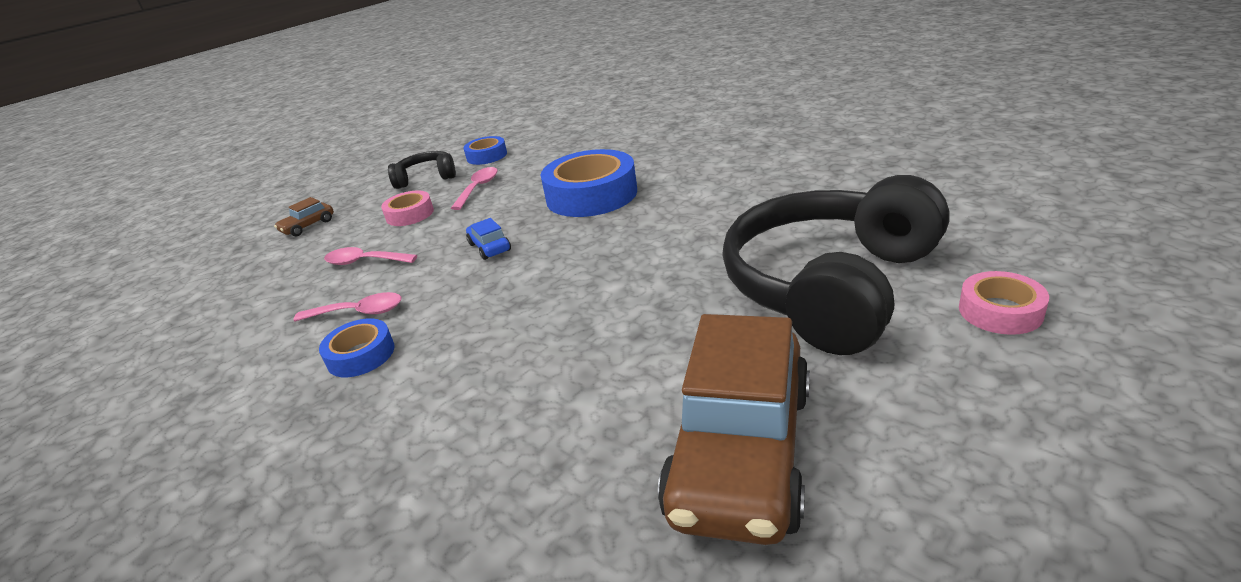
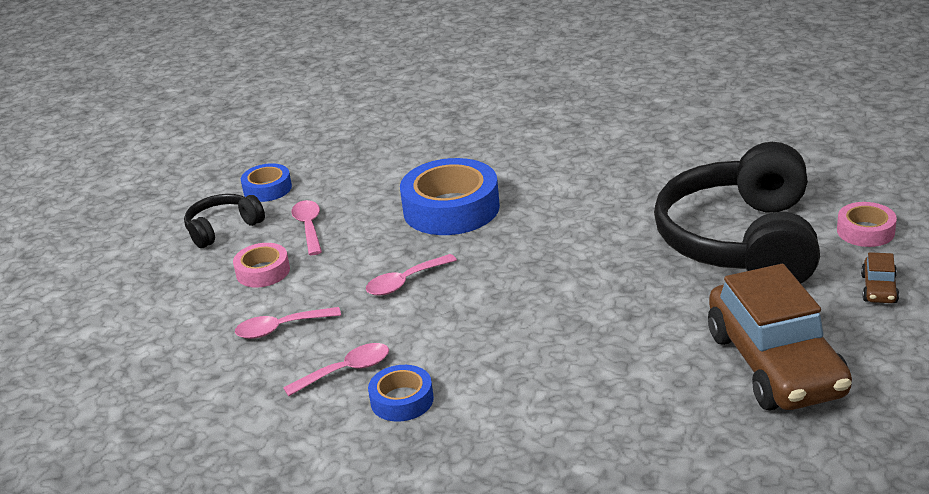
camera: 30 degrees left, 0 degrees up
brown car [274,197,334,236] -> brown car moved to [861,252,899,303]
blue car [466,218,511,260] -> pink spoon [366,254,457,296]

